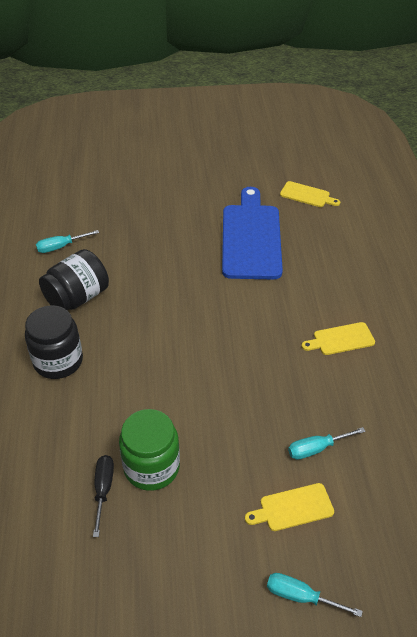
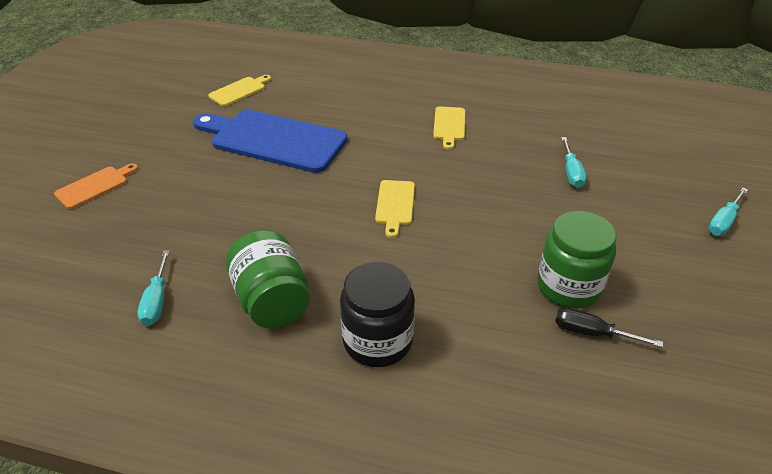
camera: 70 degrees left, 5 degrees down
black jar [39,249,109,311] -> green jar [226,230,310,328]
yellow cutting board [245,483,334,531] -> yellow cutting board moved to [375,180,415,238]
none -> orange cutting board [54,163,138,209]

